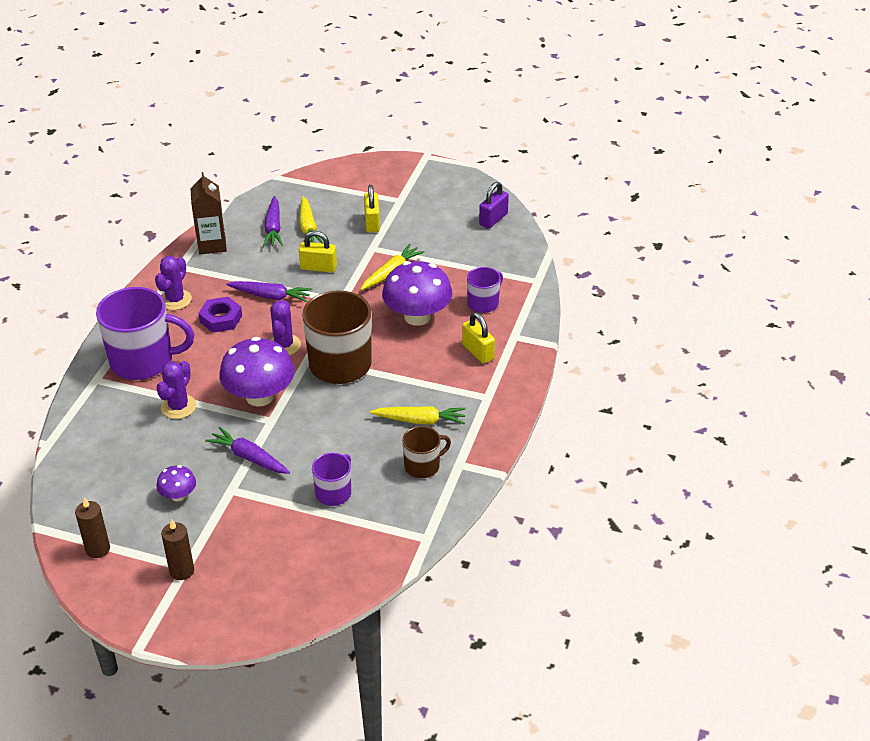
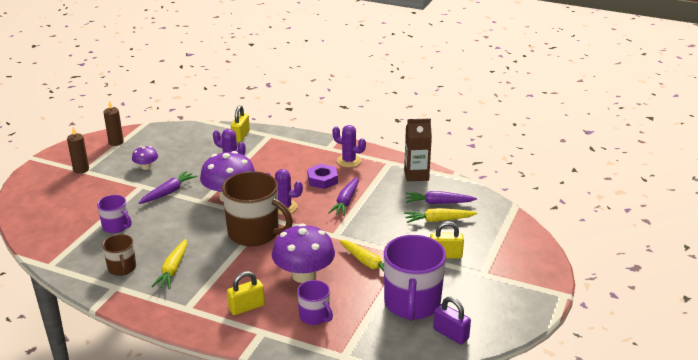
camera: 95 degrees right, 10 degrees down
purple mug [96,287,194,380] -> purple mug moved to [384,235,446,321]
yellow padlock [299,231,337,273] -> yellow padlock moved to [231,105,250,142]

